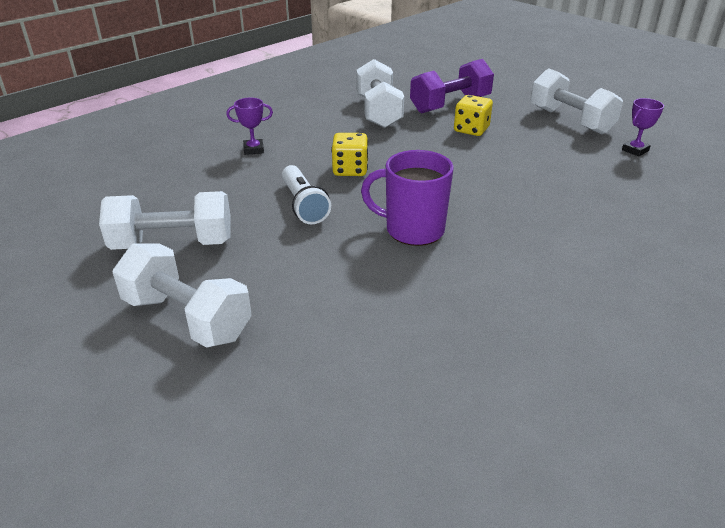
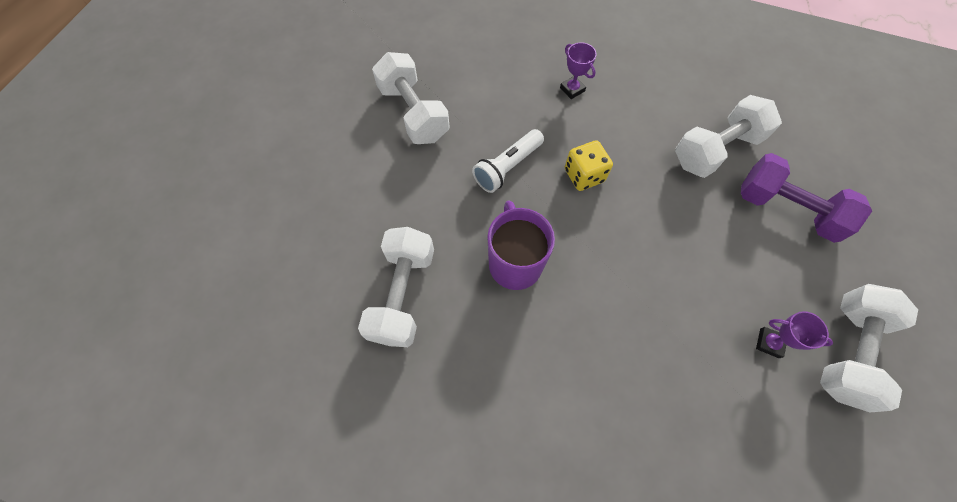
camera: 65 degrees right, 30 degrees up
white dumbbell [113,243,252,348] -> white dumbbell moved to [358,227,434,347]
yellow dice [454,95,493,136] -> none
purple trophy [622,98,664,156] -> purple trophy moved to [756,311,833,358]

